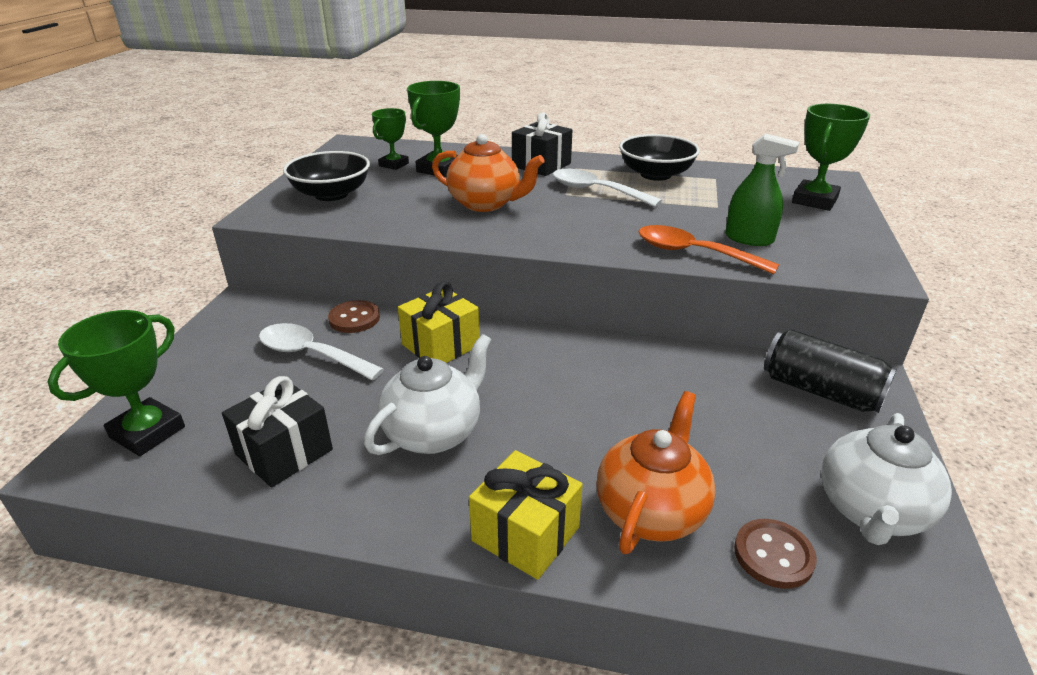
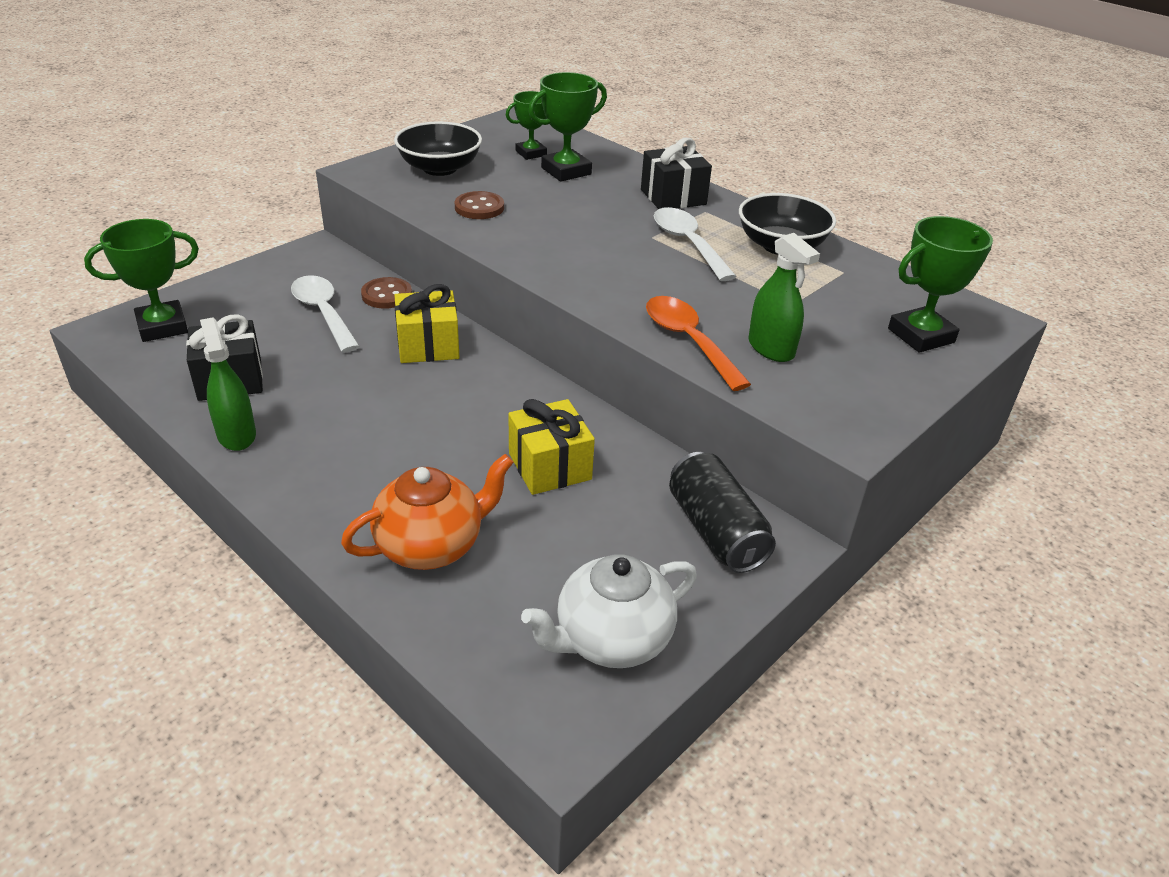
camera: 30 degrees right, 5 degrees up
white teapot [364,334,491,455] -> none
orange teapot [432,134,545,212] -> none
yellow gift [469,450,583,580] -> yellow gift moved to [508,399,595,495]
brown button [734,519,817,589] -> brown button moved to [454,191,504,219]
none -> green spray bottle [200,318,256,451]

